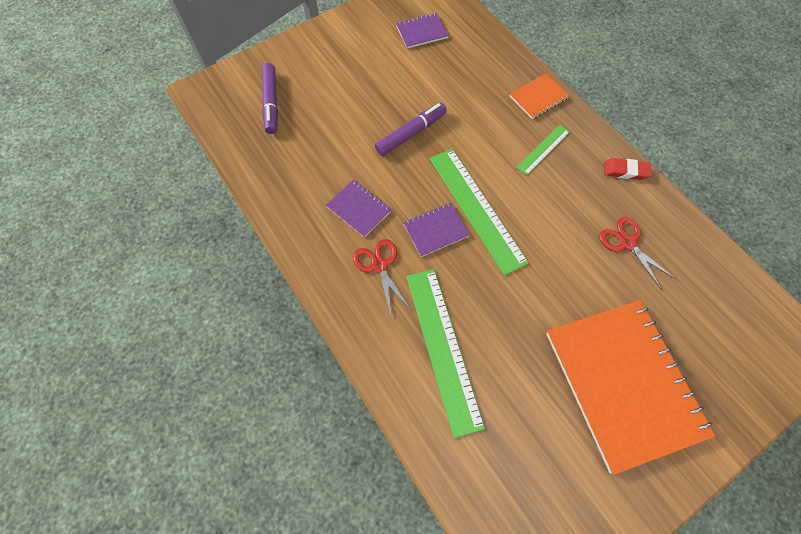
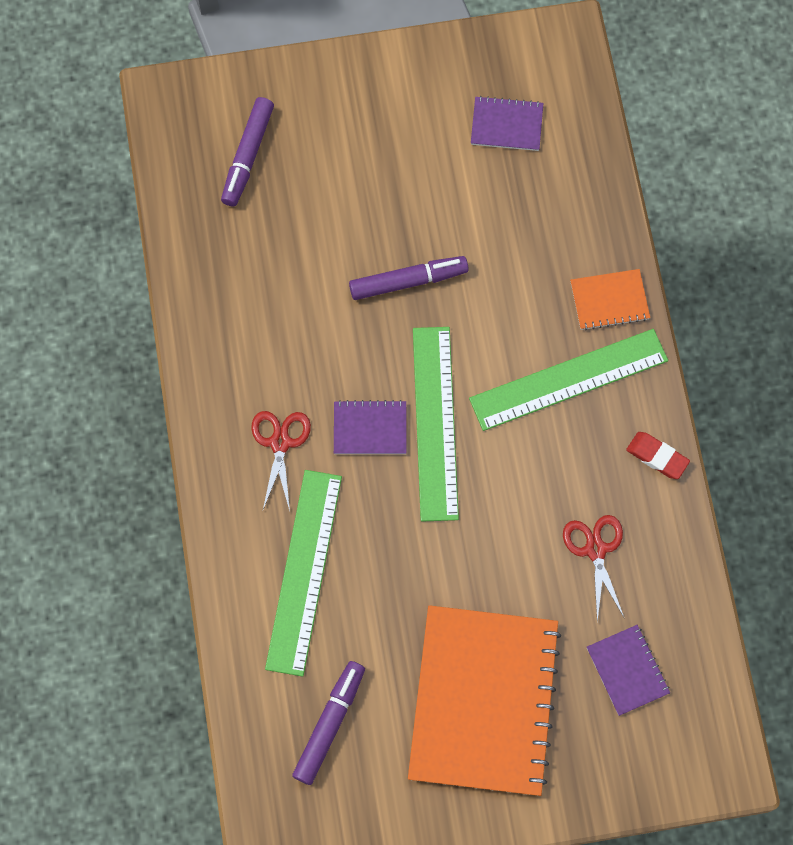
camera: 25 degrees right, 5 degrees up
purple notebook [326,180,392,238] -> purple notebook moved to [587,625,670,716]
green ruler [516,125,570,175] -> green ruler [469,329,668,431], size x1.95
none -> purple marker [292,661,365,785]

